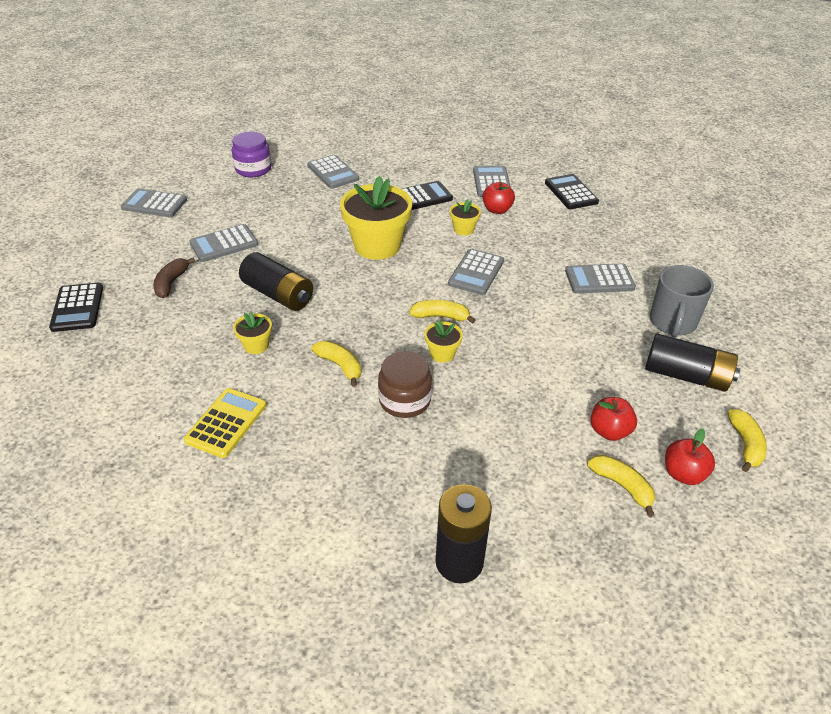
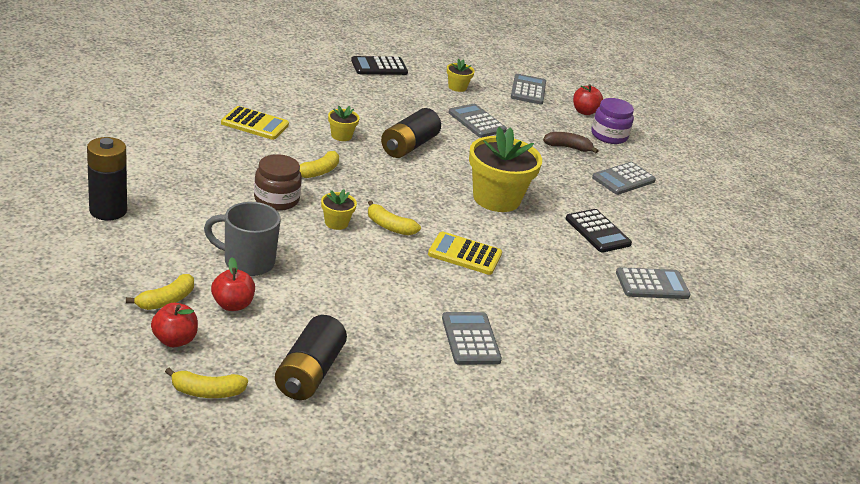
camera: 80 degrees right, 10 degrees down
brown banana [153,257,195,298] -> brown banana moved to [543,132,598,153]
yellow banana [409,300,476,324] -> yellow banana turned 120 degrees clockwise [368,201,421,235]
grey calculator [448,249,504,295] -> yellow calculator [428,231,502,275]
yellow flower pot [450,199,481,236] -> yellow flower pot moved to [447,59,475,92]
red apple [483,182,515,214] -> red apple moved to [573,84,603,115]
black calculator [545,174,599,209] -> none
grey mug [650,265,714,337] -> grey mug moved to [204,202,281,276]

